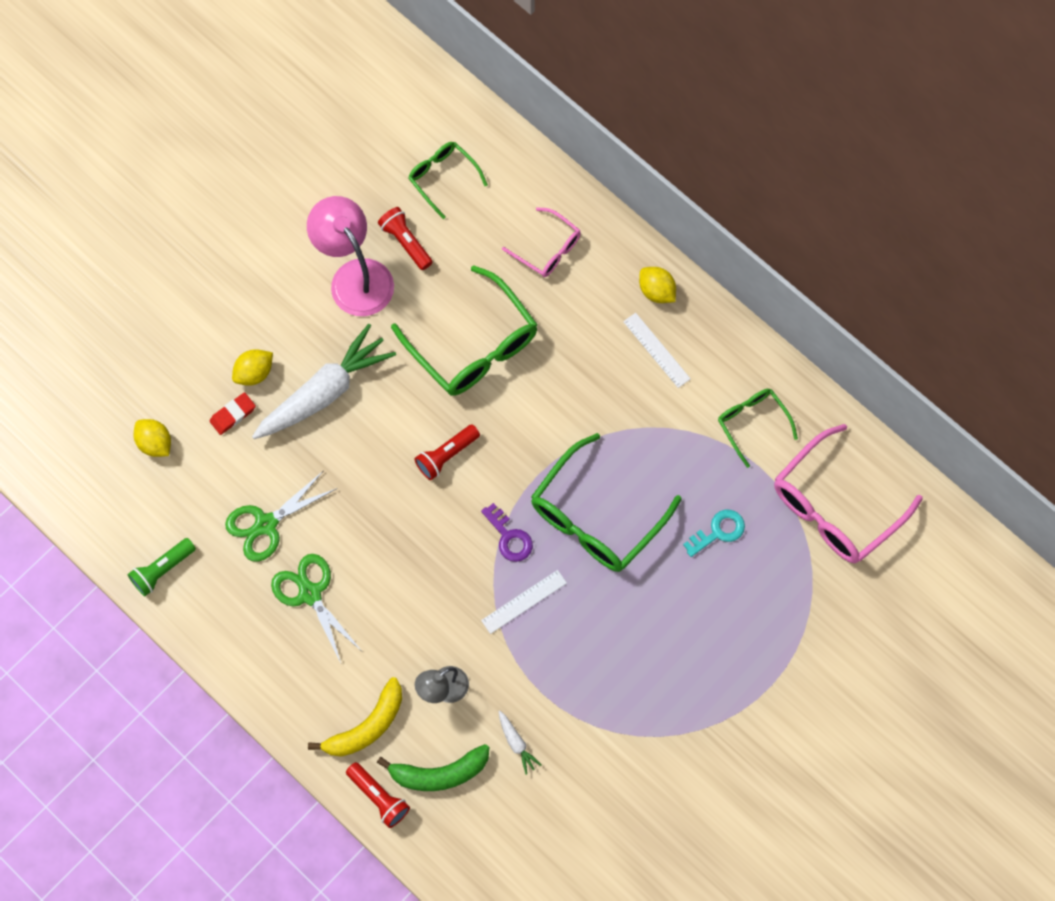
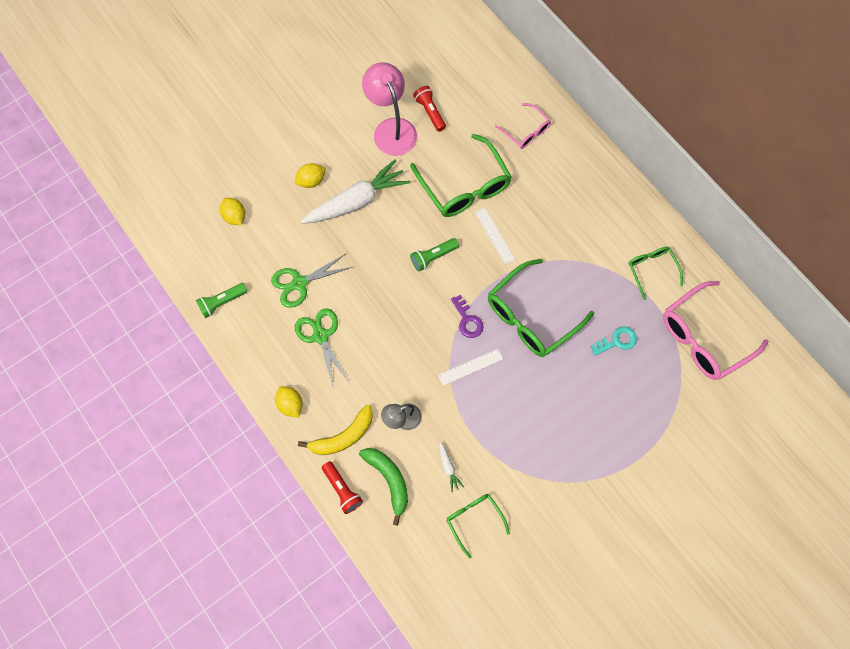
camera: 10 degrees right, 0 degrees up
red eraser [210,392,256,435] -> none
green banana [377,744,489,791] -> green banana turned 120 degrees counterclockwise [359,448,408,526]
green glasses [408,142,488,219] -> green glasses moved to [446,494,510,558]
red flashlight [415,424,480,480] -> green flashlight [410,238,459,272]
white ruler [623,313,691,388] -> white ruler moved to [475,208,515,264]
yellow lemon [639,267,676,303] -> yellow lemon moved to [275,386,303,418]

